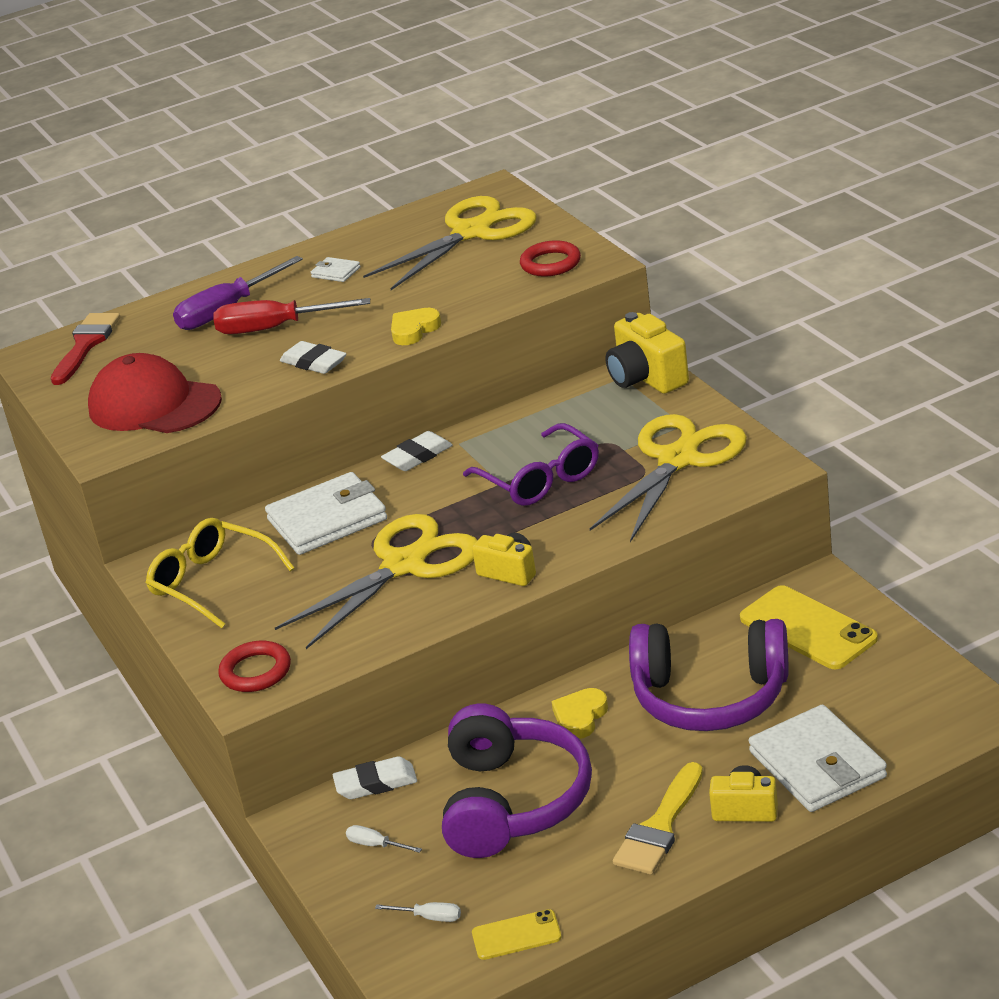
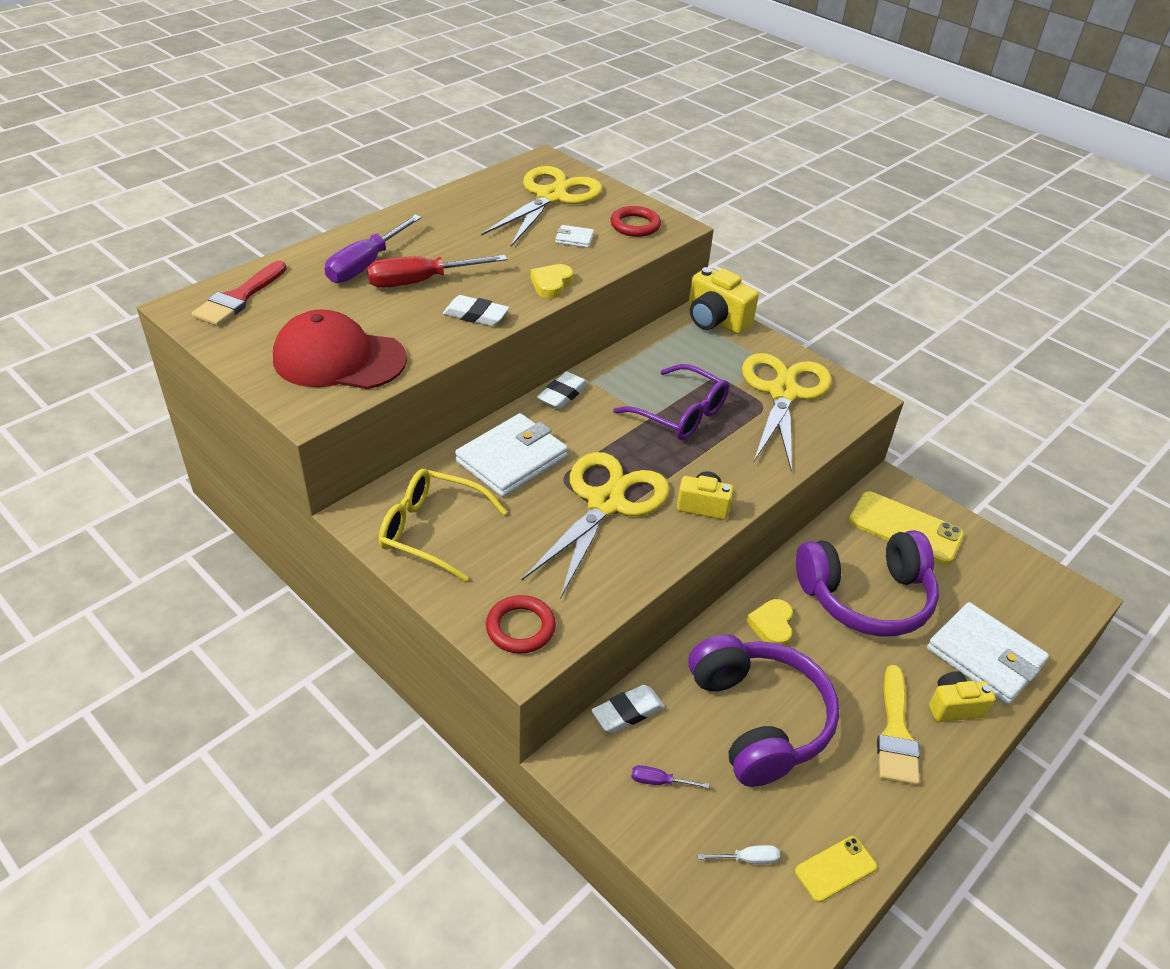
camera: 25 degrees left, 10 degrees up
red brush [50,313,121,385] -> red brush turned 150 degrees counterclockwise [192,261,287,326]
white wallet [311,257,360,282] -> white wallet moved to [555,225,594,248]
white screwdriver [346,825,422,853] -> purple screwdriver [631,765,709,788]

